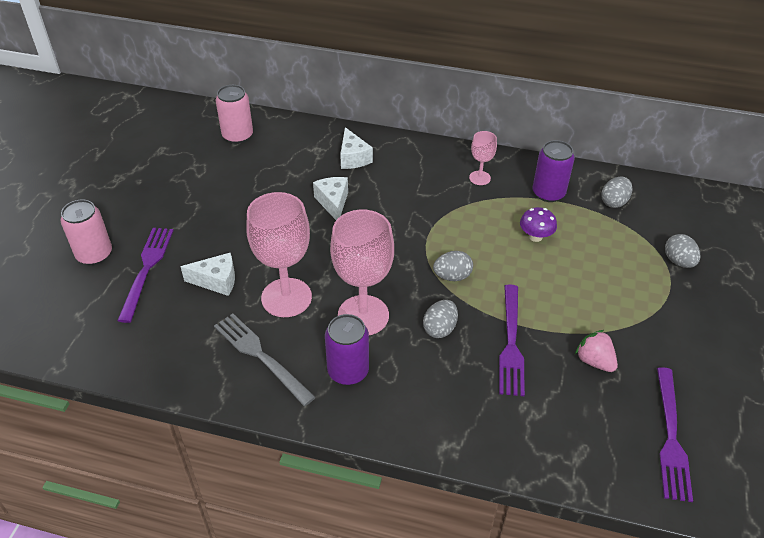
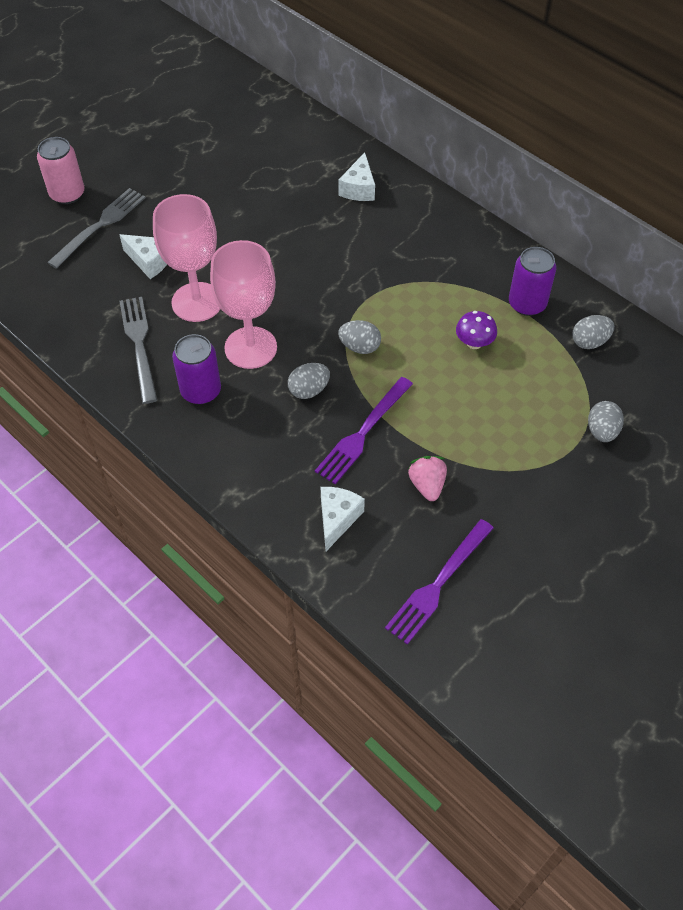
camera: 30 degrees right, 10 degrees up
purple fork [117,228,174,323] -> grey fork [47,188,146,269]
pink can [216,85,253,144] -> none
white cheese [313,177,348,220] -> white cheese moved to [321,487,365,551]
pink goblet [469,131,497,185] -> none

